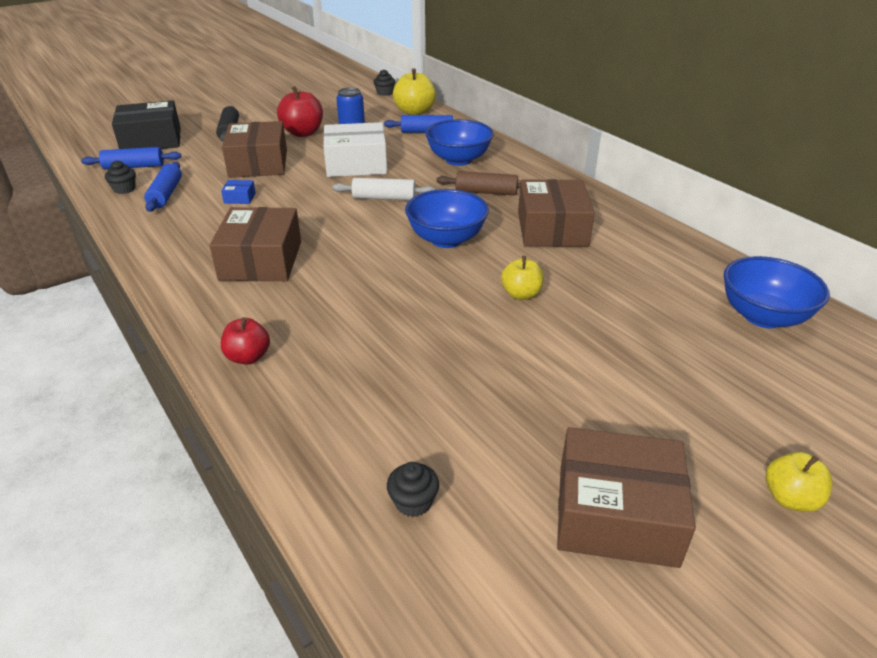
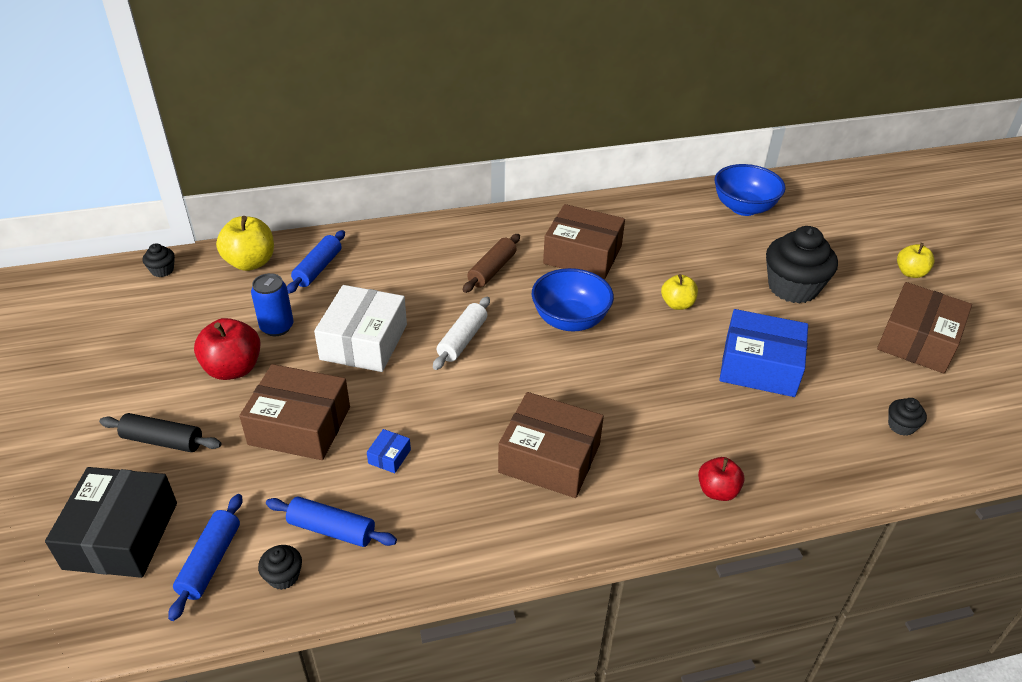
camera: 70 degrees left, 5 degrees up
blue bowl [425,119,493,166] -> none
none -> blue box [719,309,808,397]
none -> black cupcake [766,226,838,304]

